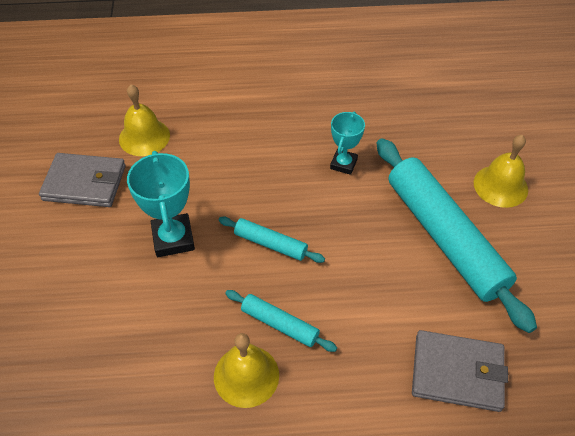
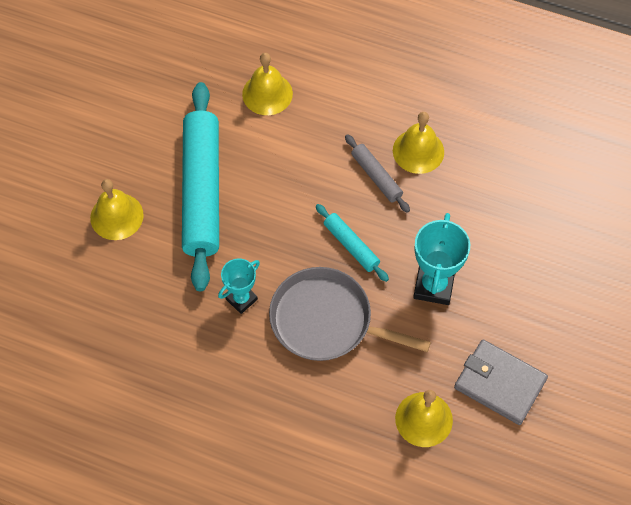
camera: 155 degrees left, 10 degrees up
turquoise rolling pin [225,290,337,352] -> grey rolling pin [345,134,410,213]
grey wallet [412,330,508,412] -> yellow bell [242,53,293,115]
none -> grey pan [269,267,431,361]

